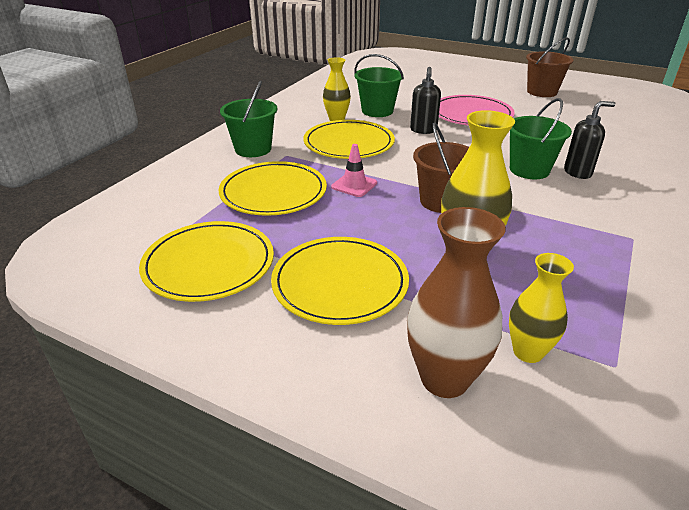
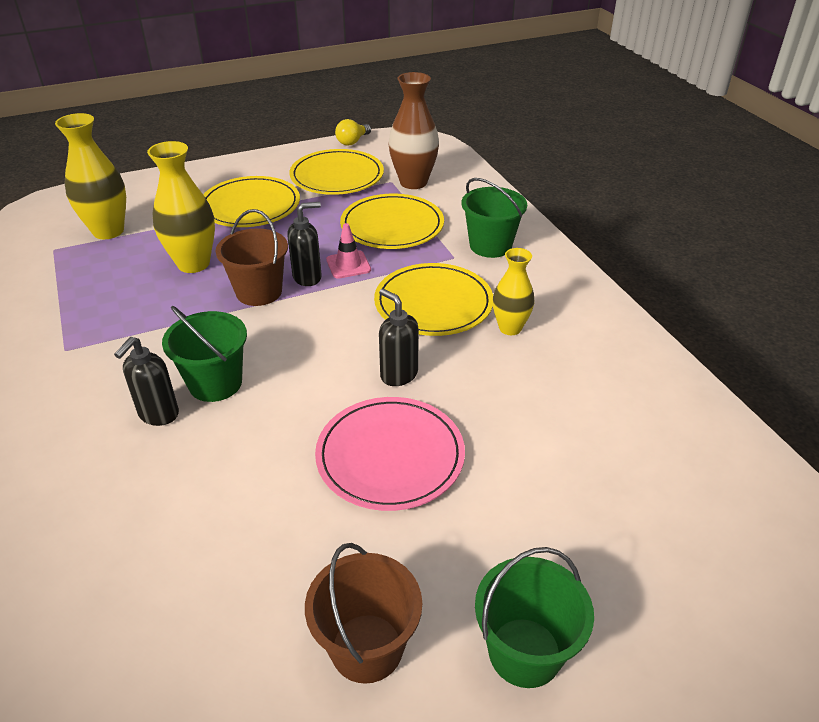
camera: 130 degrees right, 5 degrees up
green bucket [355,54,404,117] -> green bucket moved to [475,547,594,688]
brown vase [407,207,506,398] -> brown vase moved to [388,72,439,189]
yellow vase [509,253,574,363] -> yellow vase [55,113,126,239], size x1.57
none -> black soap dispenser [287,202,322,286]
none -> yellow light bulb [335,119,371,146]

